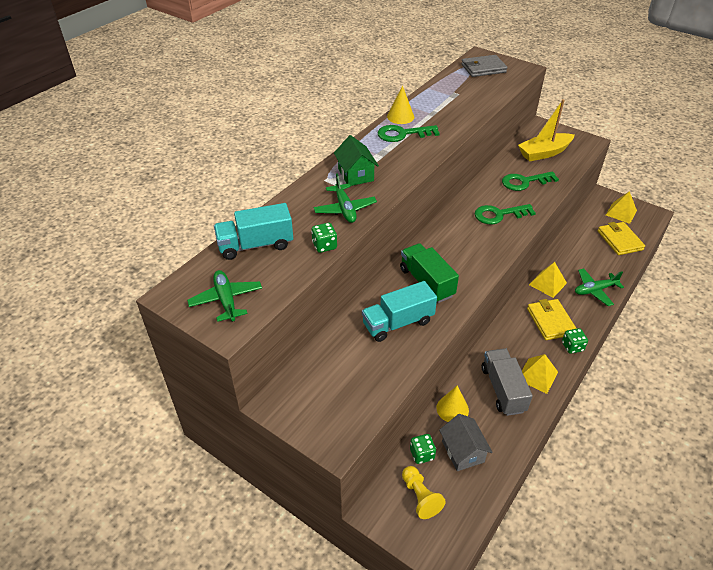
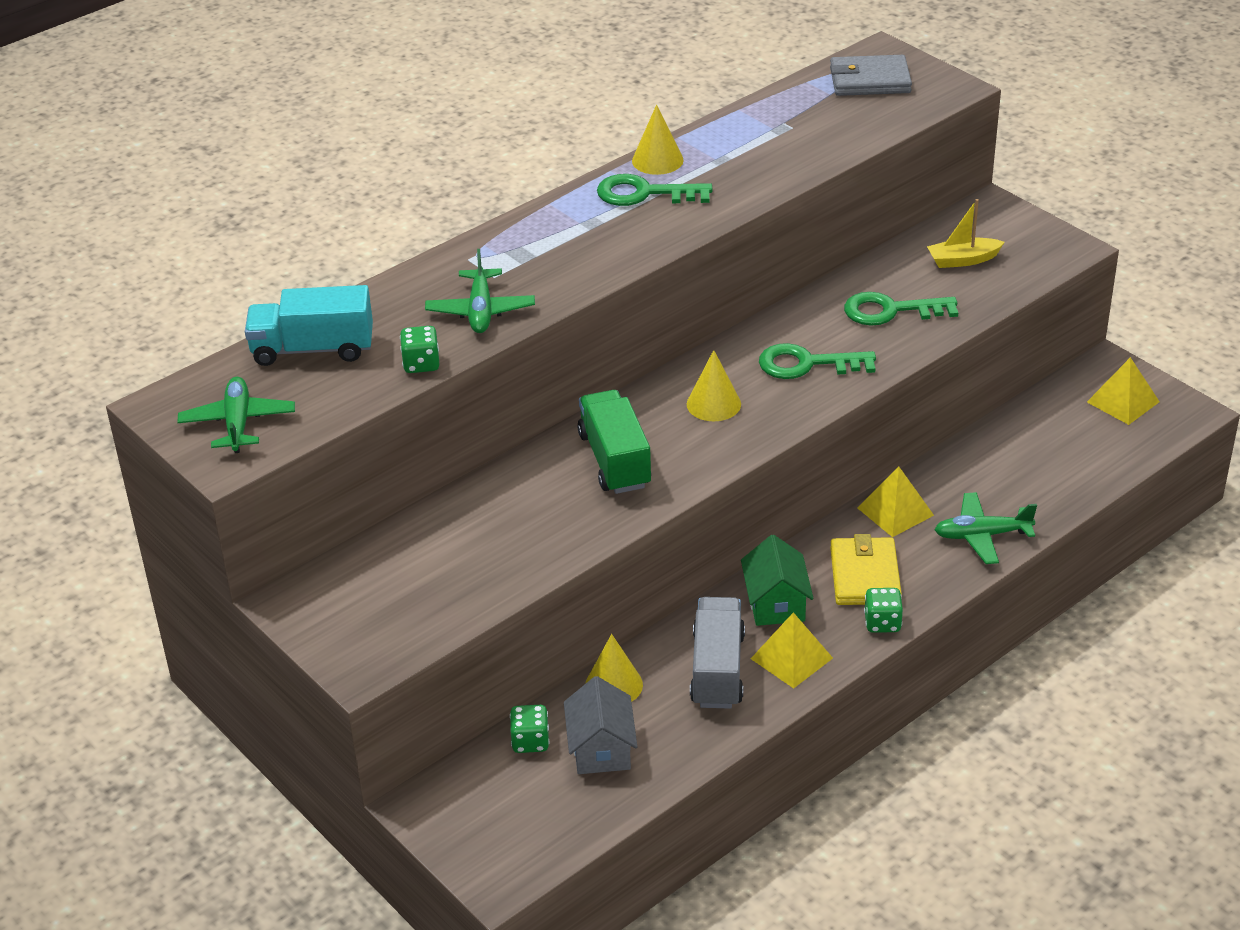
camera: 15 degrees right, 5 degrees down
green house [334,135,379,186] -> green house moved to [741,535,814,626]
turquoise truck [362,281,437,342] -> none
yellow pawn [402,466,446,519] -> none
yellow boat [518,99,574,162] -> yellow boat [927,199,1005,268], size x0.61
yellow wallet [598,222,645,255] -> none
none -> yellow cone [687,350,741,421]

